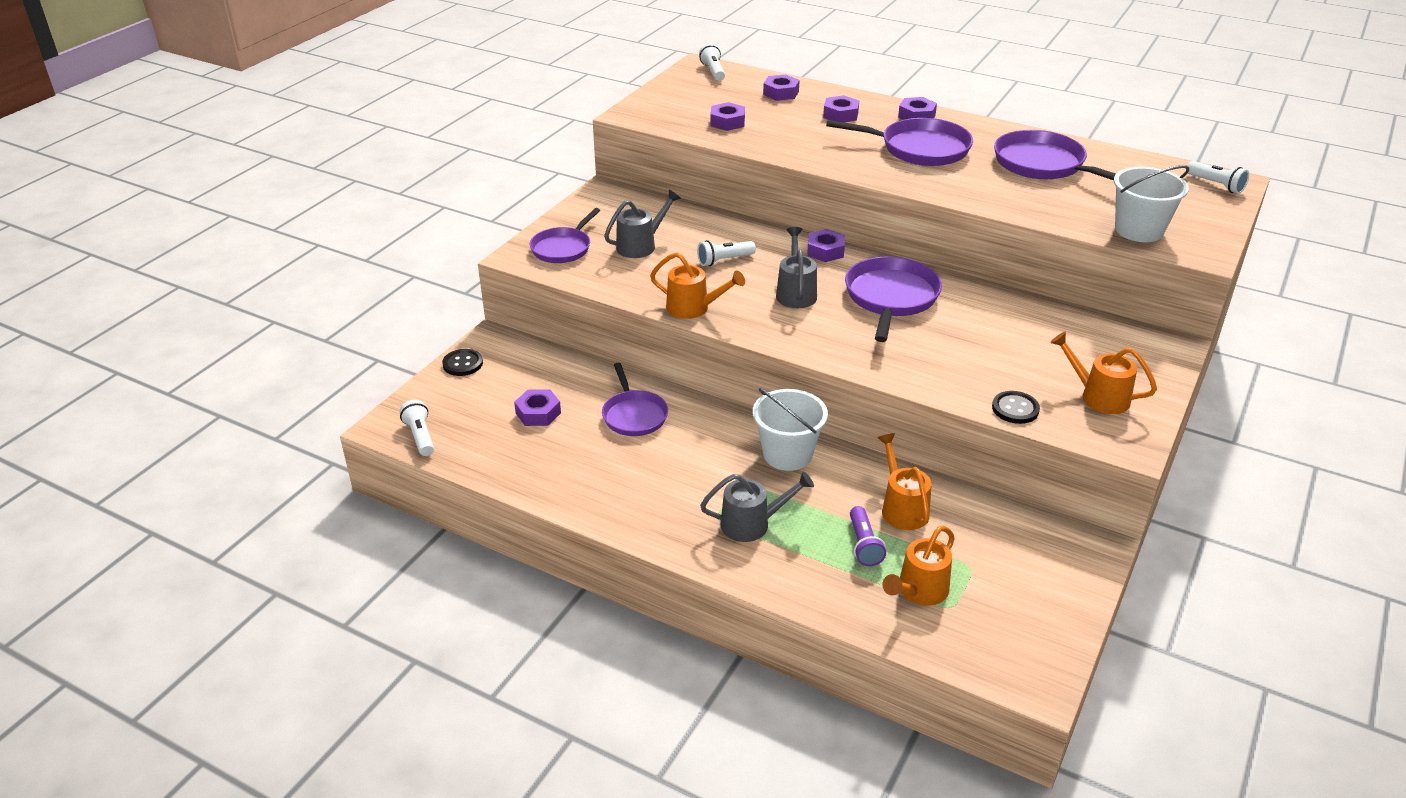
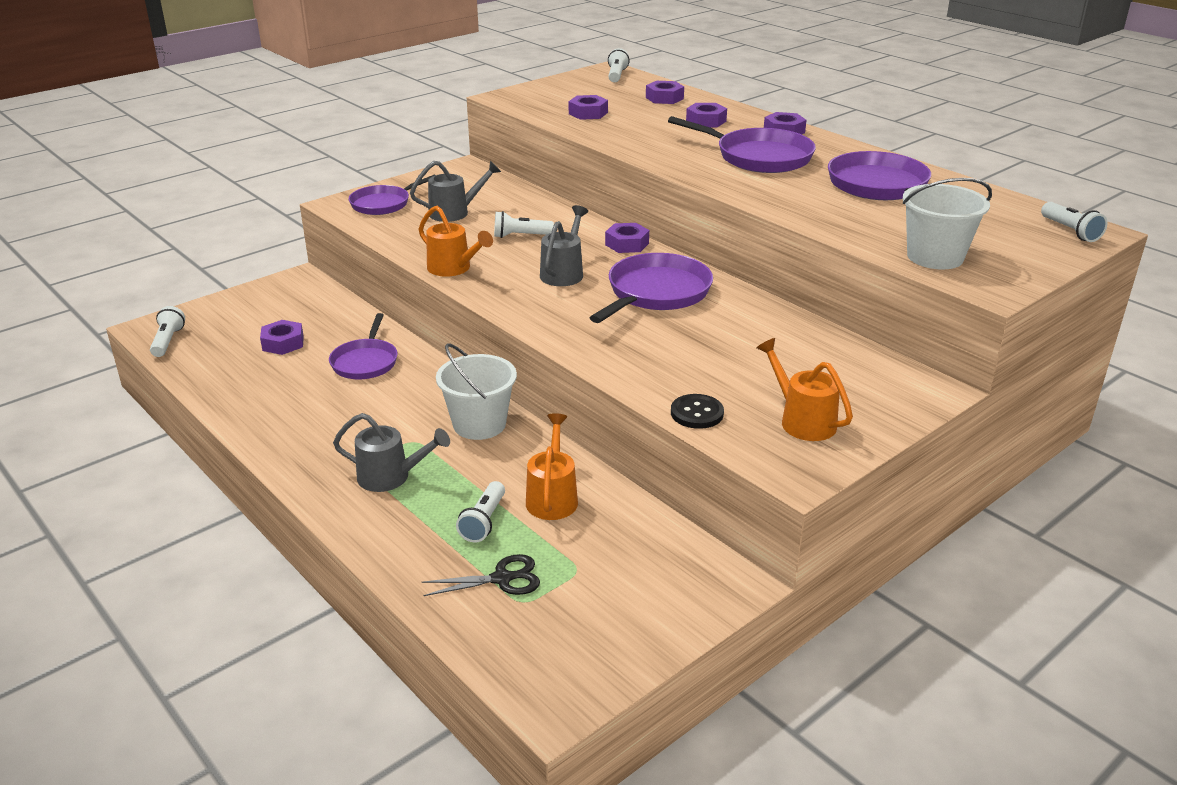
camera: 20 degrees right, 5 degrees down
black button [442,349,483,376] -> none
purple flashlight [850,506,886,566] -> white flashlight [456,481,505,543]
orange watering can [882,526,955,606] -> black scissors [422,554,540,596]

